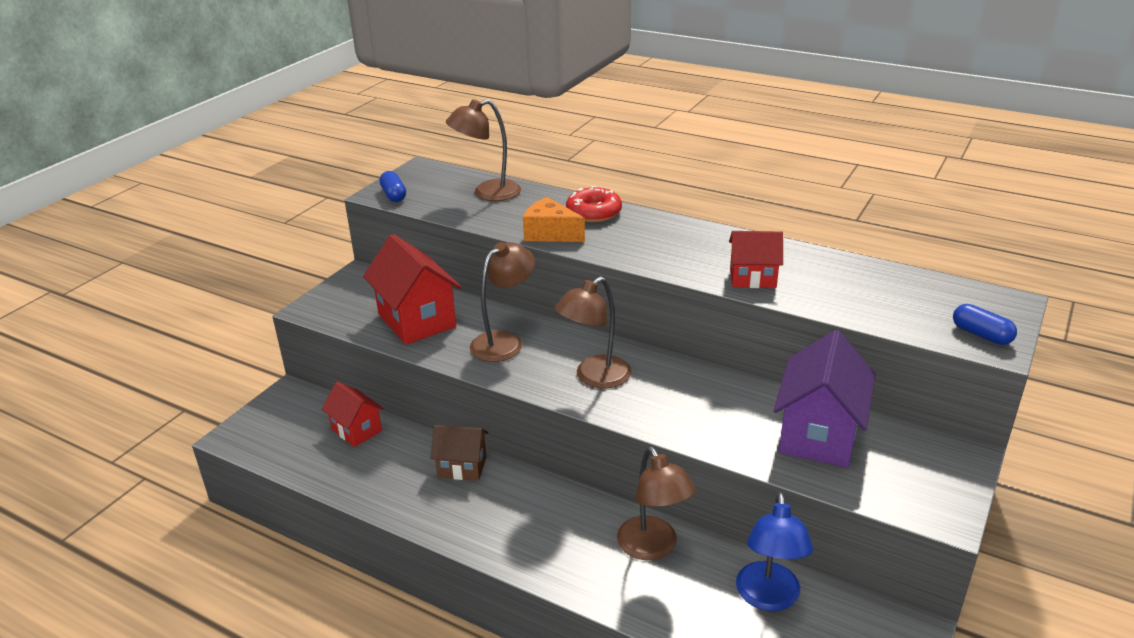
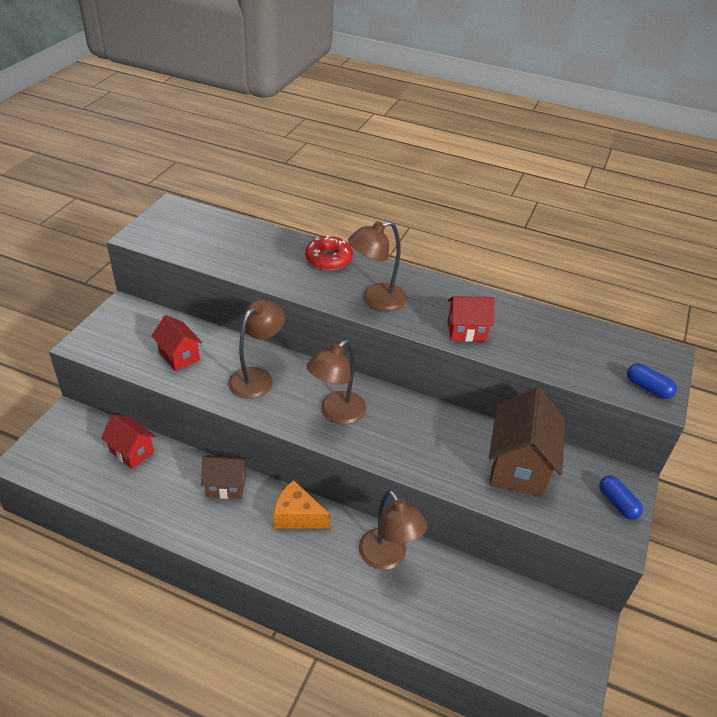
camera: 10 degrees left, 10 degrees up
red house [363,234,462,345] -> red house [151,315,202,371], size x0.59
blue capsule [380,171,406,202] -> blue capsule moved to [599,476,643,520]
brown lamp [446,99,521,201] -> brown lamp moved to [348,221,407,311]
orange cheese [523,197,585,242] -> orange cheese moved to [273,480,331,529]
blue lamp [736,492,813,611] -> none
purple house [773,330,876,467] -> brown house [489,387,566,497]

